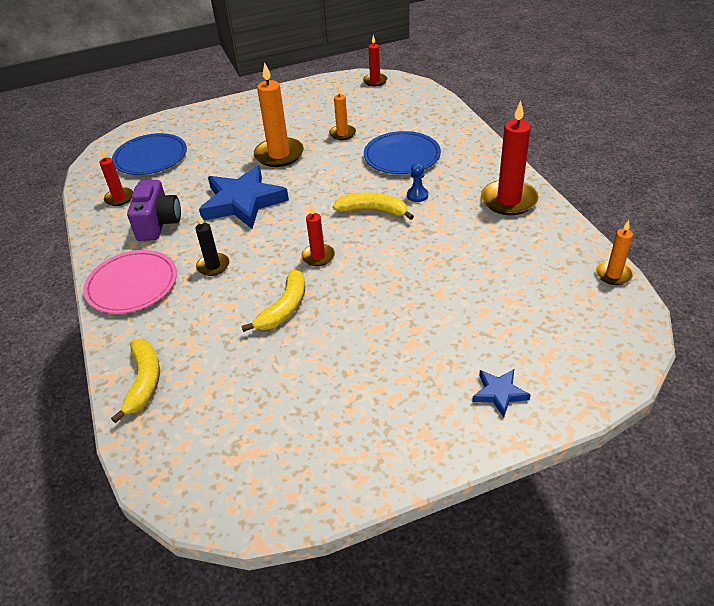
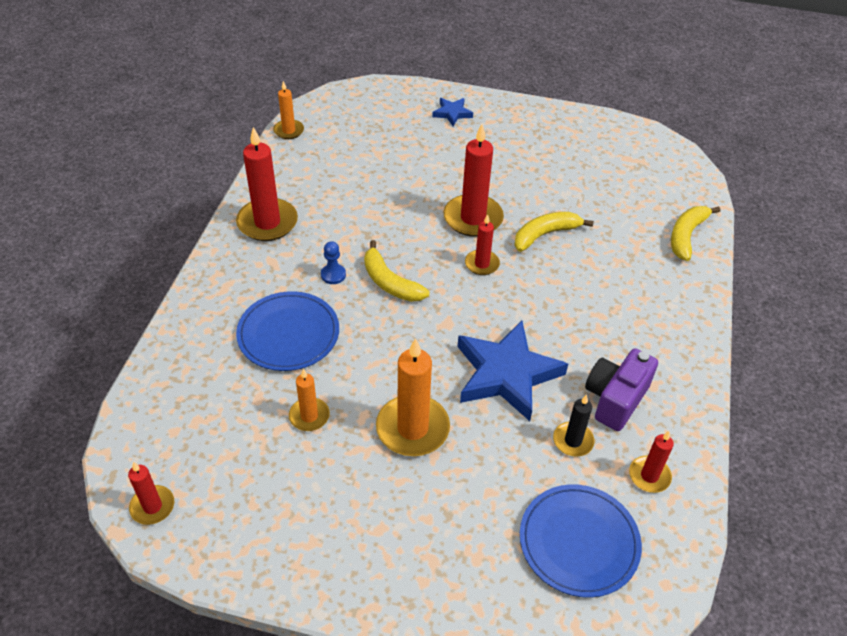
camera: 150 degrees left, 5 degrees up
pink plate [83,250,177,314] -> none
black candle [196,215,229,276] -> black candle moved to [553,394,595,457]
none -> red candle [444,124,504,237]

